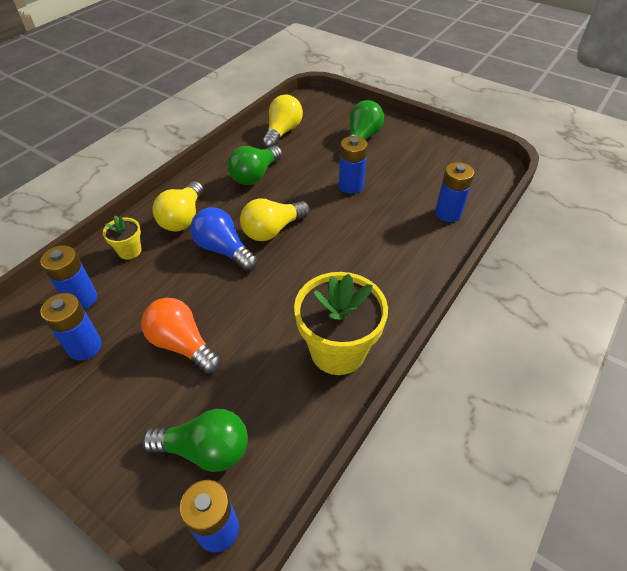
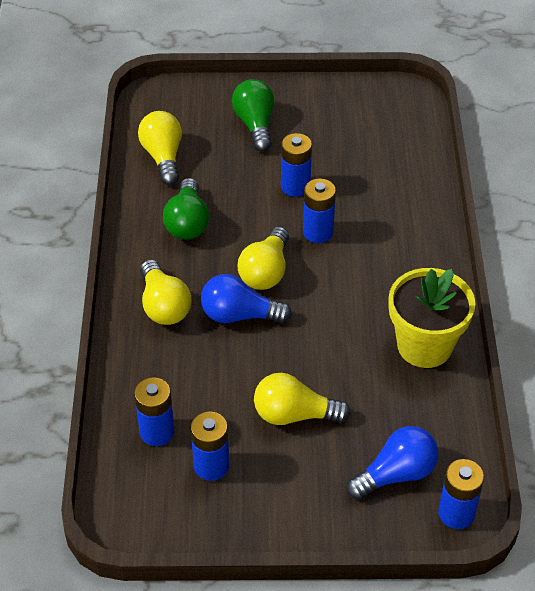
camera: 35 degrees left, 0 degrees up
yellow flower pot [103,216,141,259] -> none
orange light bulb [141,298,221,374] -> yellow light bulb [254,373,351,425]
green light bulb [142,409,248,472] -> blue light bulb [346,426,439,500]
blue battery [435,162,474,222] -> blue battery moved to [303,179,336,243]

